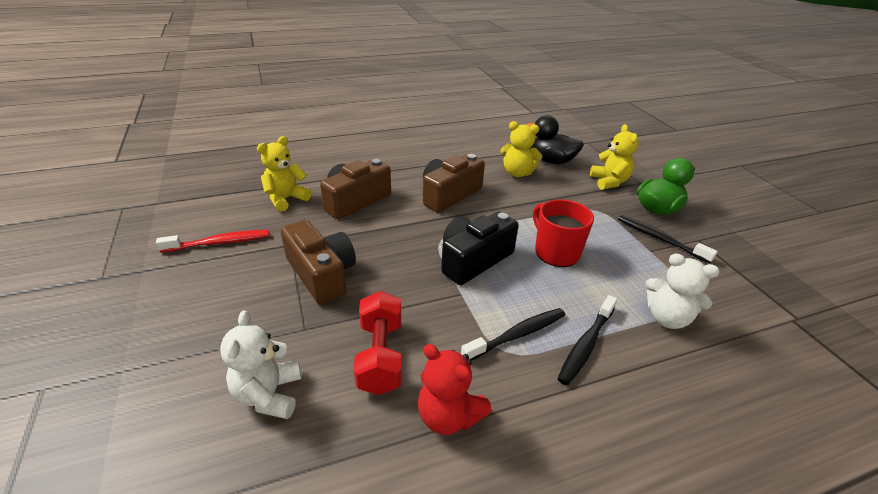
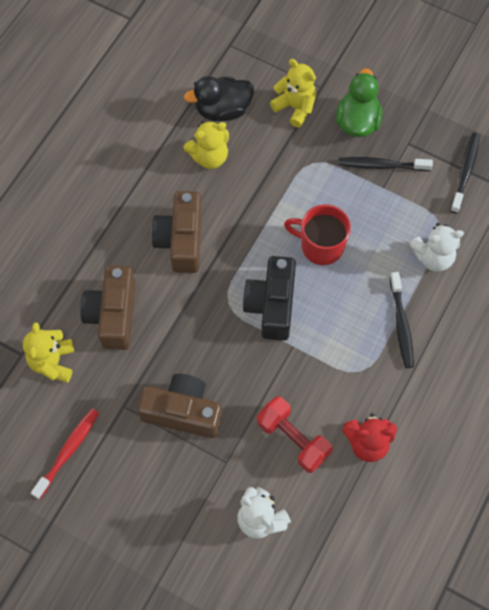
camera: 40 degrees left, 30 degrees up
black toothbrush [461,308,565,361] -> black toothbrush moved to [450,133,480,213]

